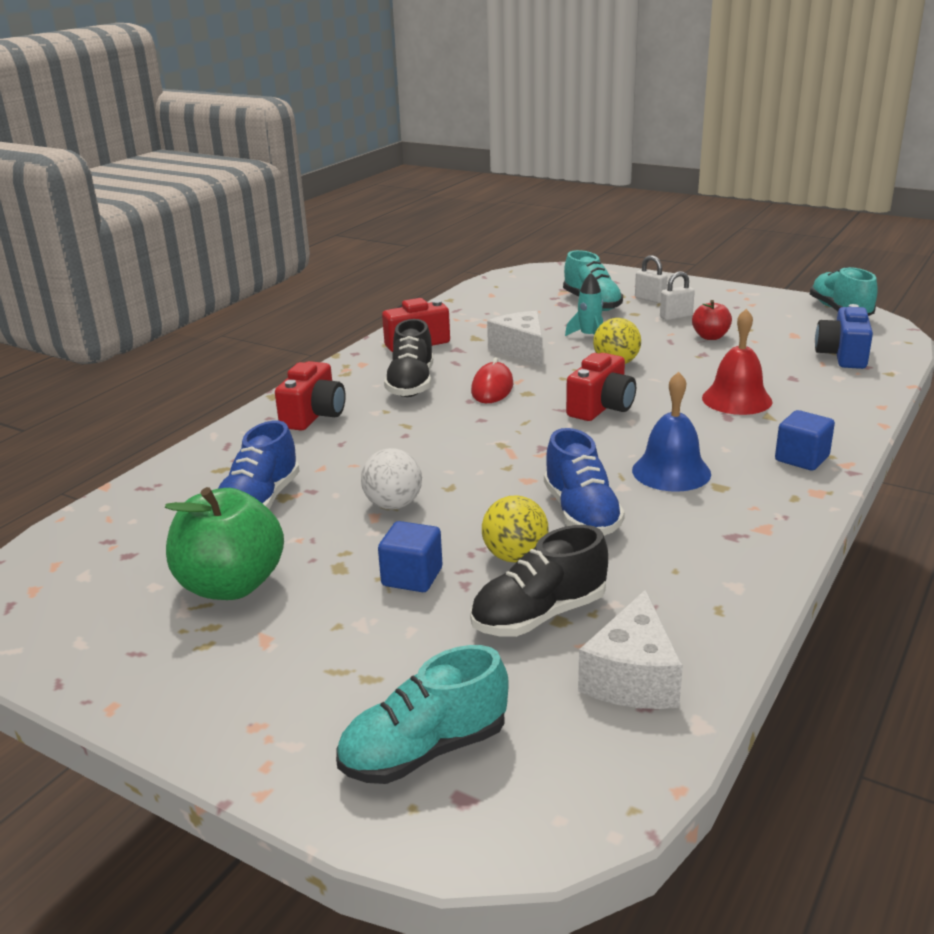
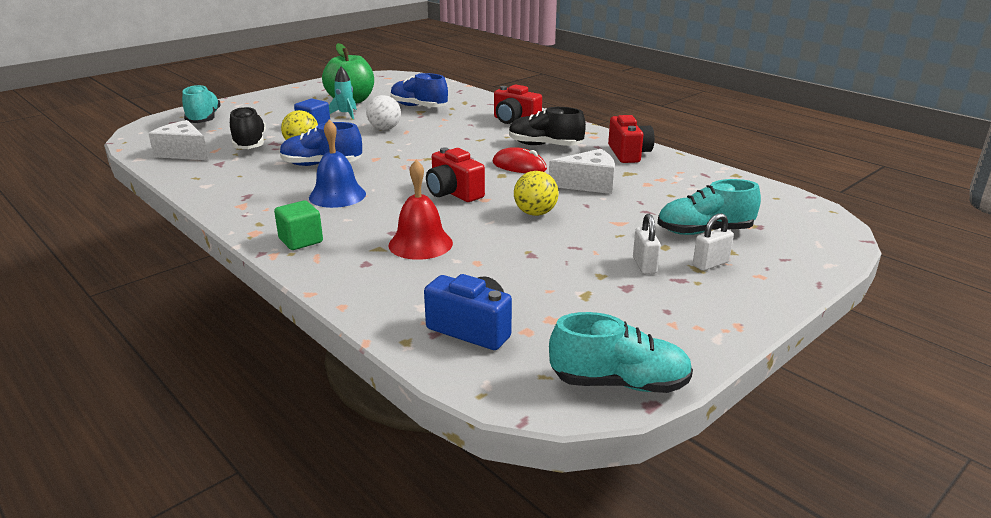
camera: 105 degrees right, 0 degrees up
turquoise rocket [565,273,603,336] -> turquoise rocket moved to [329,67,357,119]
red apple [692,300,732,340] -> none
blue cube [775,410,835,471] -> green cube [274,201,323,250]

